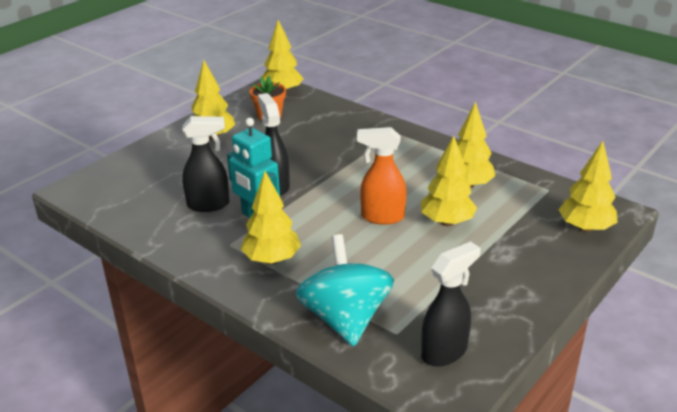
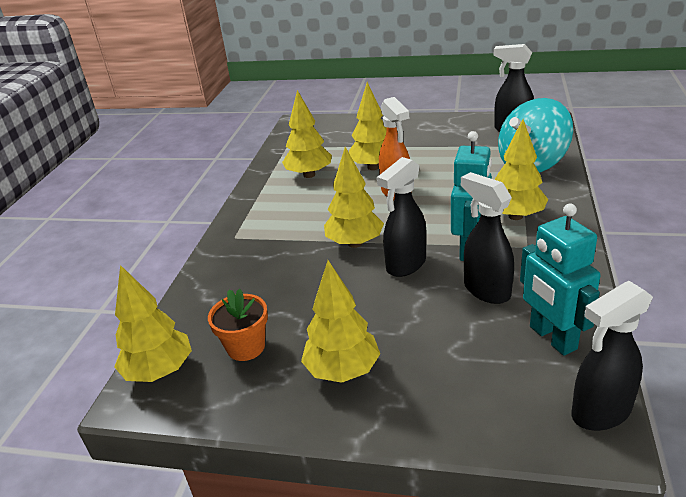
camera: 115 degrees left, 0 degrees up
yellow tree [559,141,617,233] -> yellow tree moved to [324,147,384,248]
none -> turquoise robot [520,204,601,356]
none -> black spray bottle [571,281,653,431]

